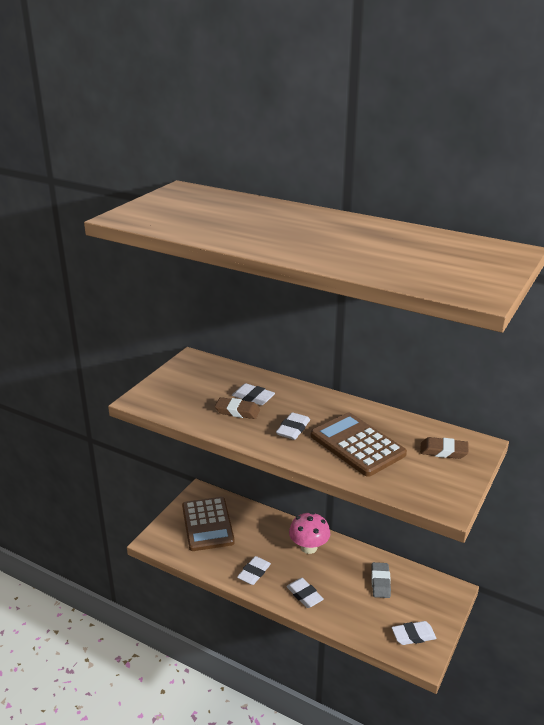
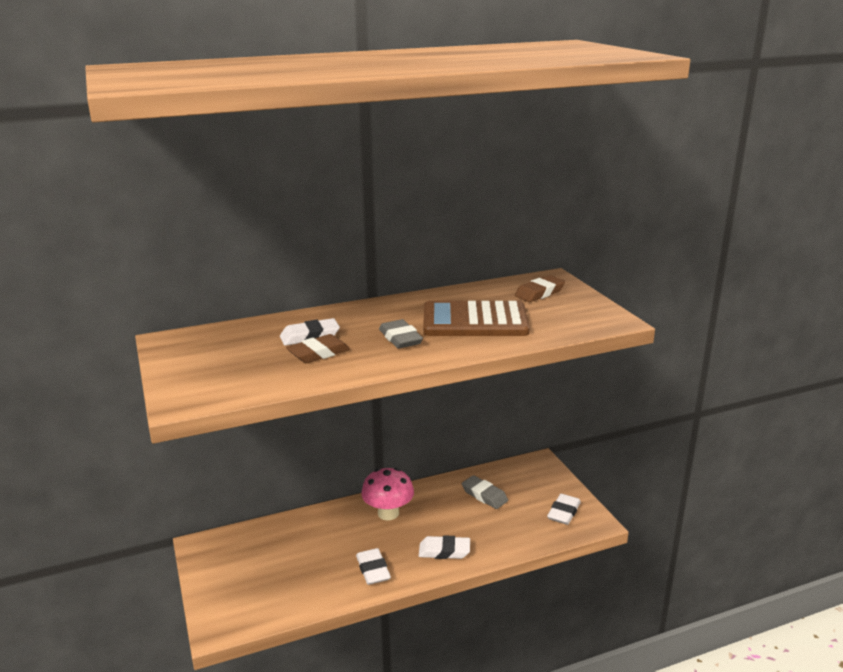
camera: 50 degrees left, 5 degrees down
brown calculator [182,497,235,551] -> none
white eraser [276,412,310,440] -> grey eraser [379,319,423,349]

